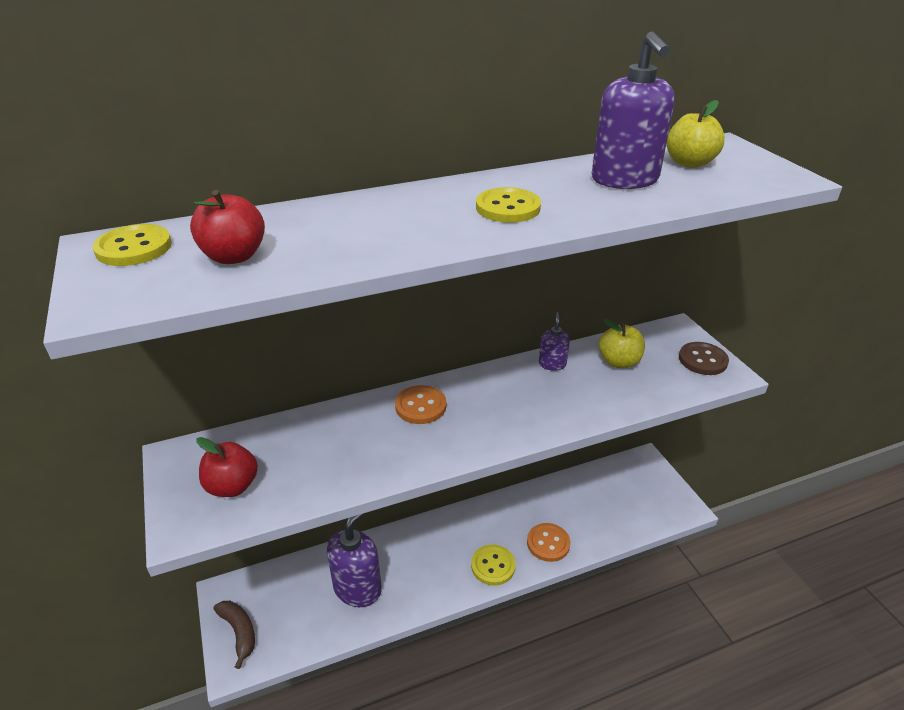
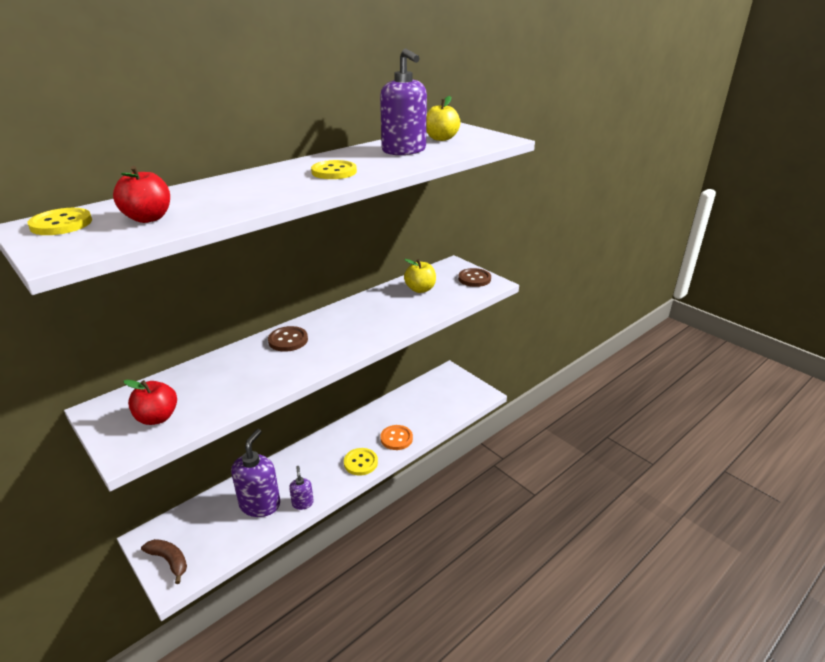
camera: 20 degrees left, 5 degrees down
orange button [395,385,446,424] -> brown button [268,326,308,352]
purple soap dispenser [539,312,570,371] -> purple soap dispenser moved to [289,466,314,510]

